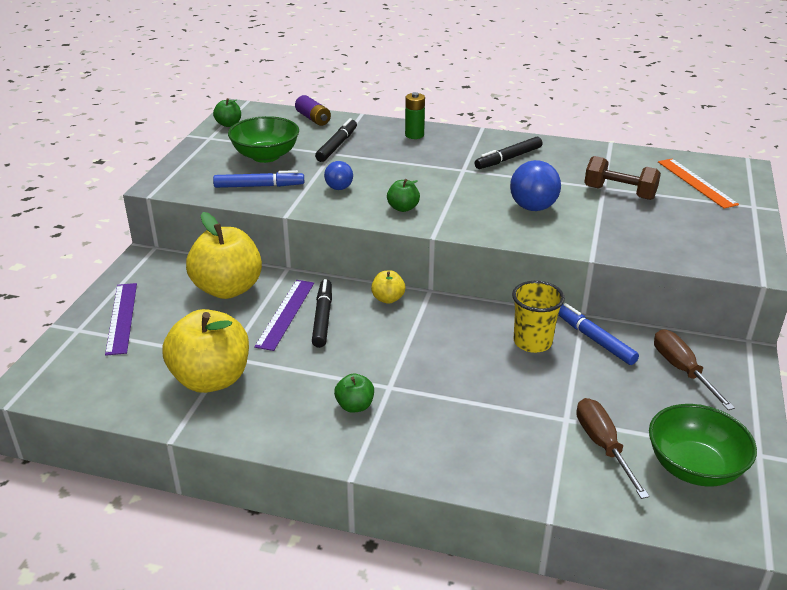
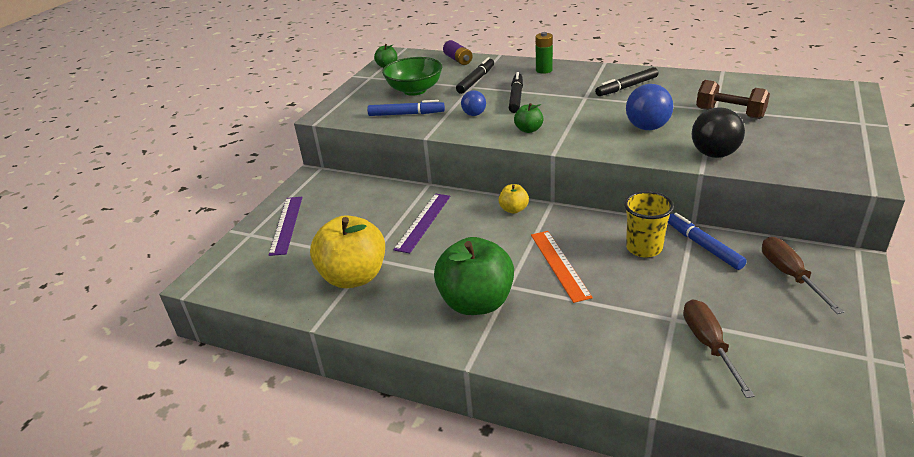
camera: 10 degrees right, 0 degrees up
yellow apple [186,212,262,299] -> none
black marker [312,279,332,348] -> black marker moved to [509,72,523,113]
green apple [334,374,374,413] -> green apple [434,237,514,315], size x2.19
green bowl [649,404,757,487] -> none
orange ruler [658,159,739,209] -> orange ruler moved to [531,231,593,303]
none -> black ball [692,107,745,158]

